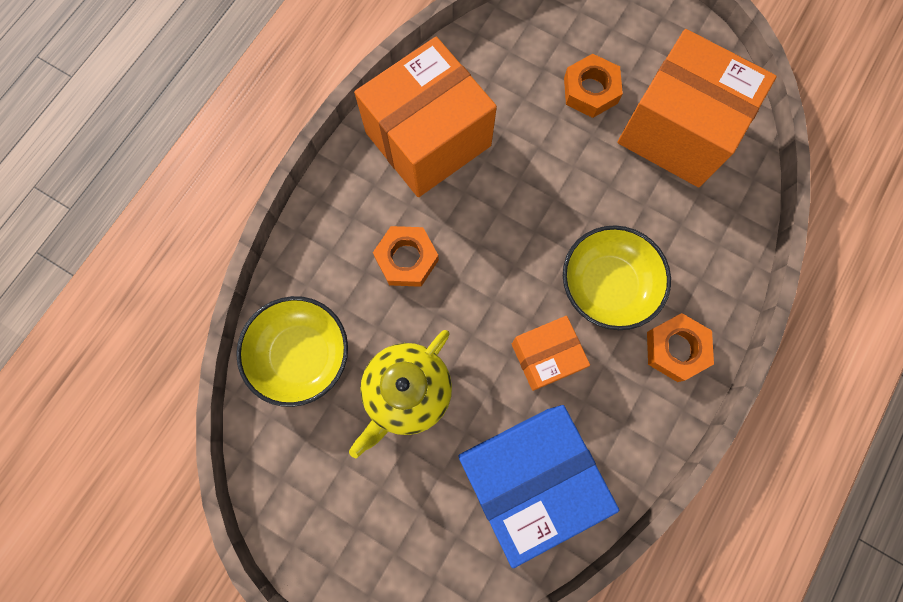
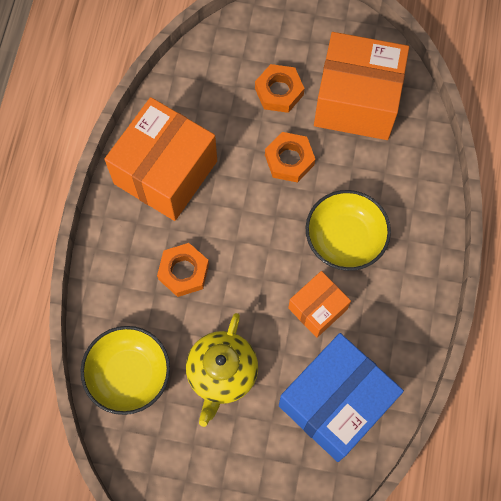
camera: 20 degrees left, 5 degrees down
orange nut [647,313,714,382] -> orange nut moved to [265,132,315,183]

